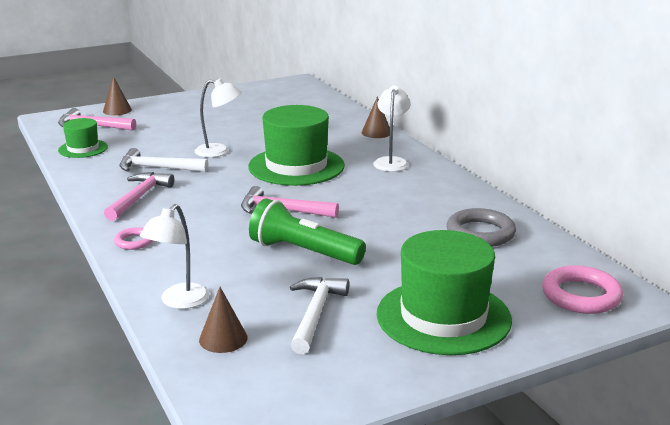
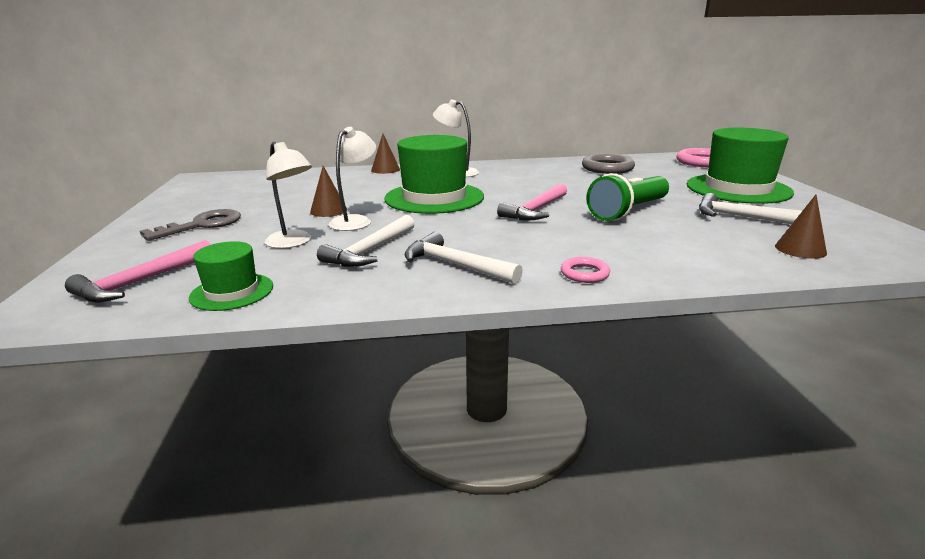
camera: 70 degrees left, 0 degrees up
brown cone [103,76,132,115] -> brown cone moved to [310,166,347,217]
pink hammer [104,172,174,221] -> white hammer [405,232,523,284]
white lamp [140,204,209,309] -> white lamp moved to [265,142,312,248]
none -> grey key [140,209,241,241]

